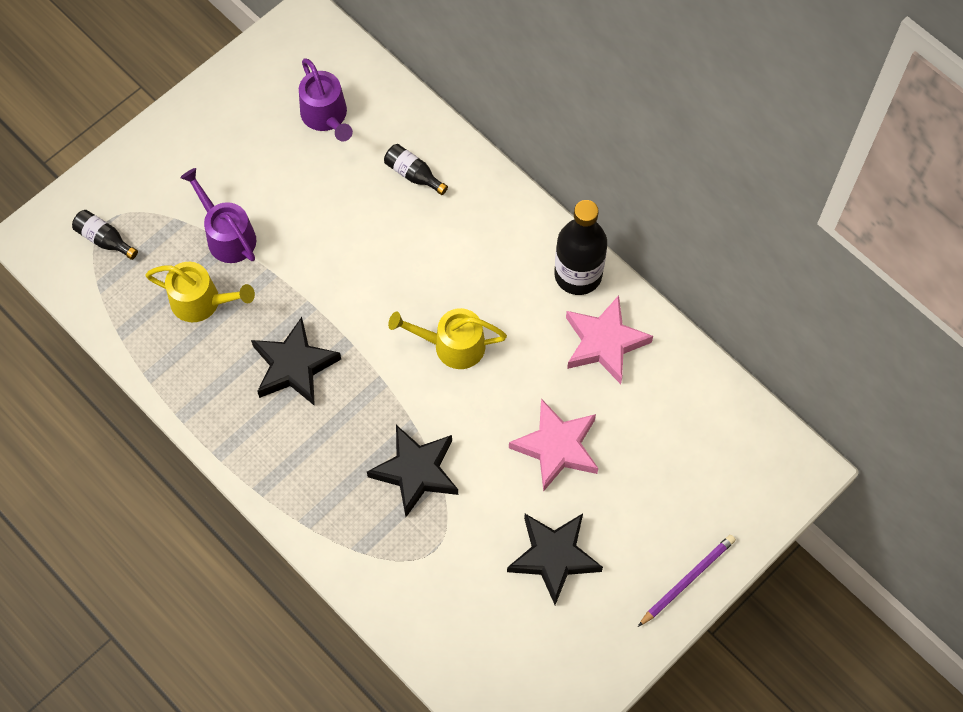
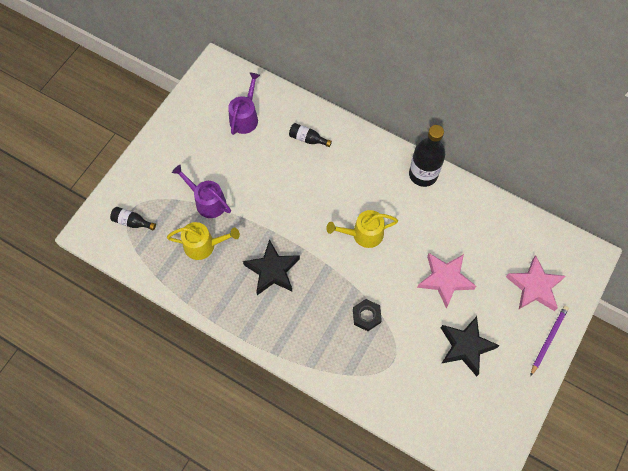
camera: 15 degrees left, 0 degrees up
purple watering can [299,58,353,141] -> purple watering can turned 120 degrees counterclockwise [228,72,260,135]
black star [367,425,458,517] -> black nut [353,299,382,331]
pink star [566,295,653,384] -> pink star moved to [506,256,566,311]

